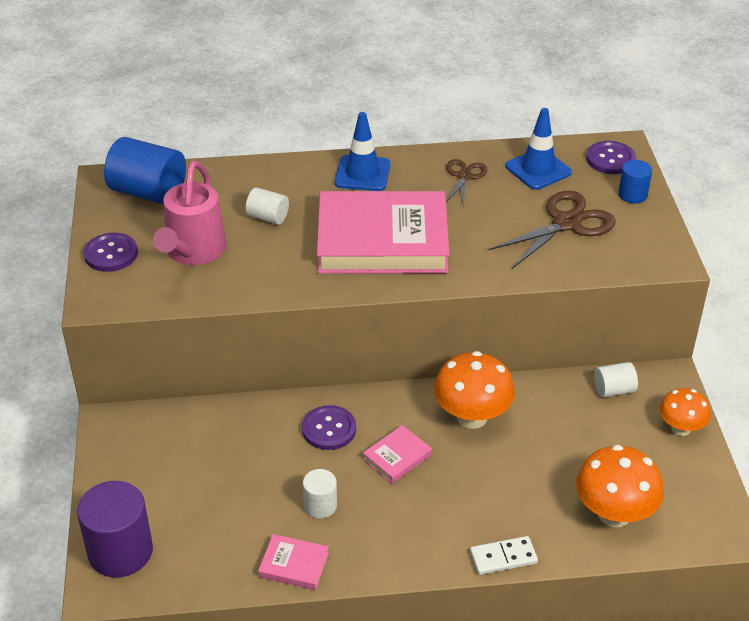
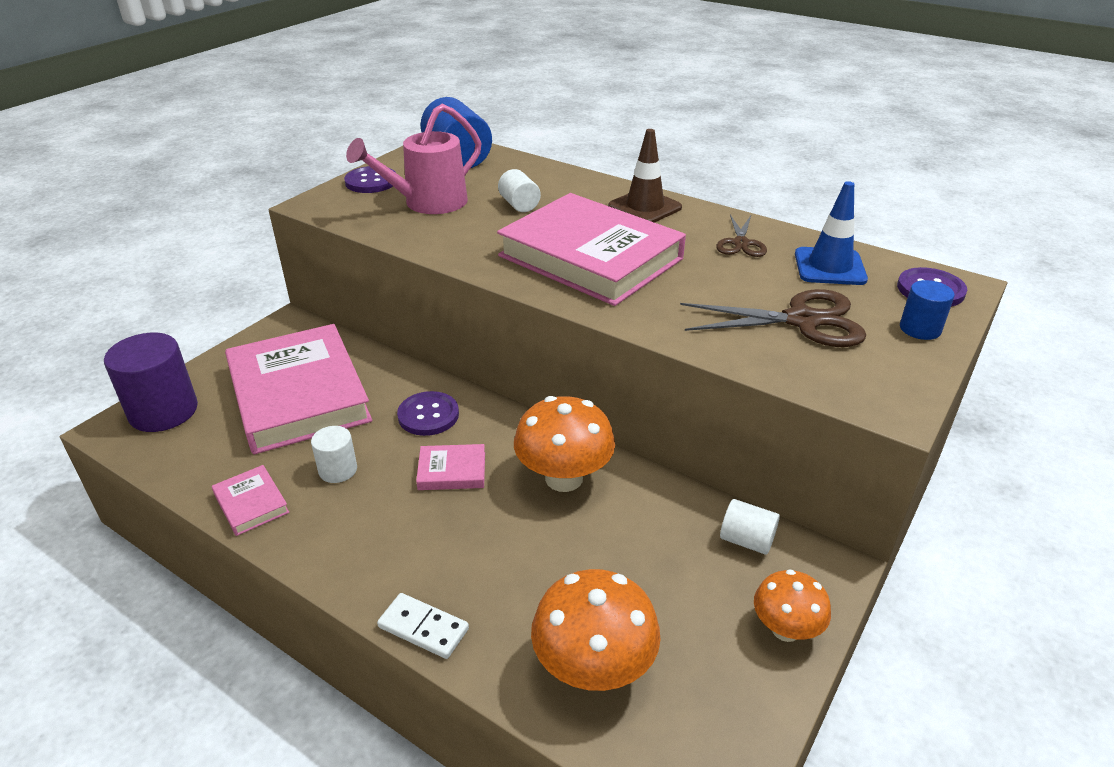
camera: 40 degrees right, 5 degrees down
blue traffic cone [335,112,391,191] -> brown traffic cone [608,129,682,223]
brown scissors [446,159,487,207] -> brown scissors turned 135 degrees clockwise [716,215,767,257]
none -> pink book [225,324,372,454]

